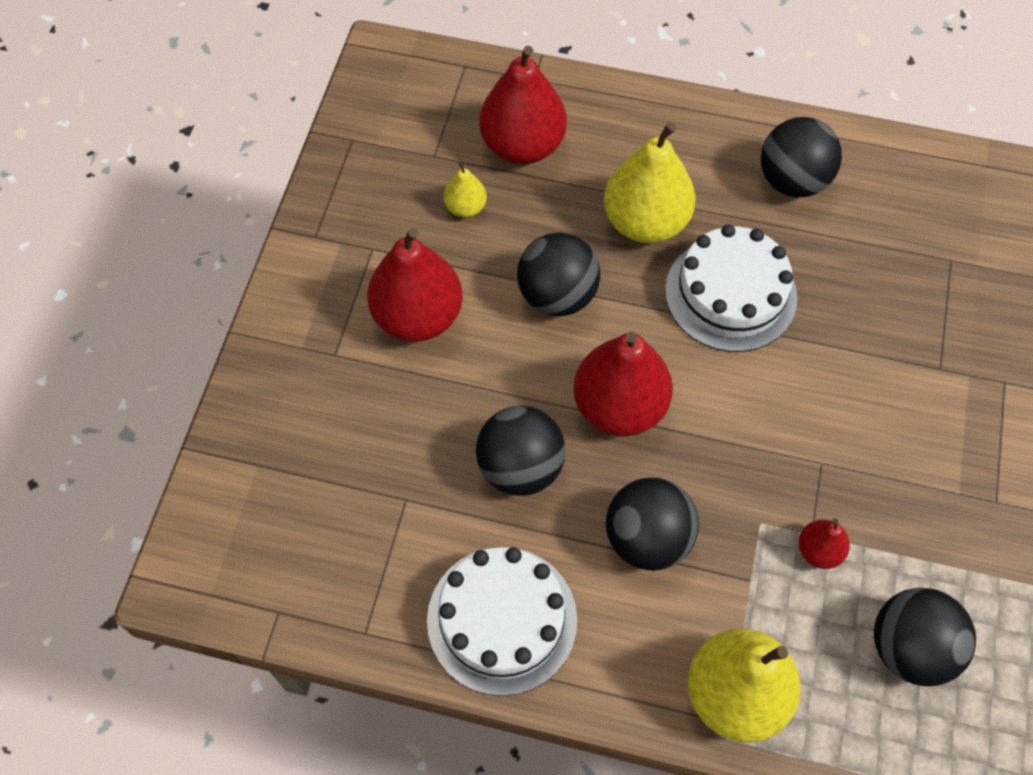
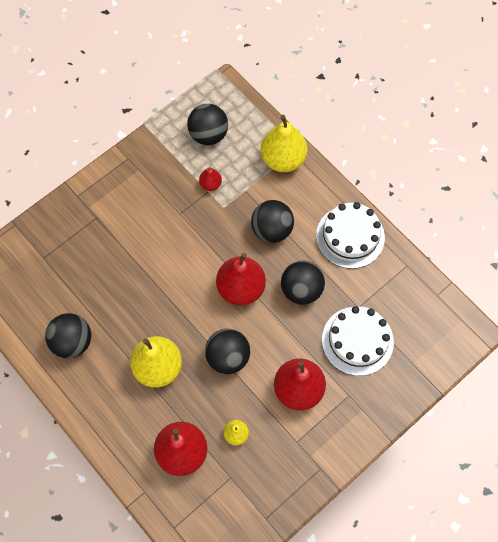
camera: 145 degrees left, 5 degrees up
white cake [665,224,798,352] -> white cake moved to [322,306,394,376]

